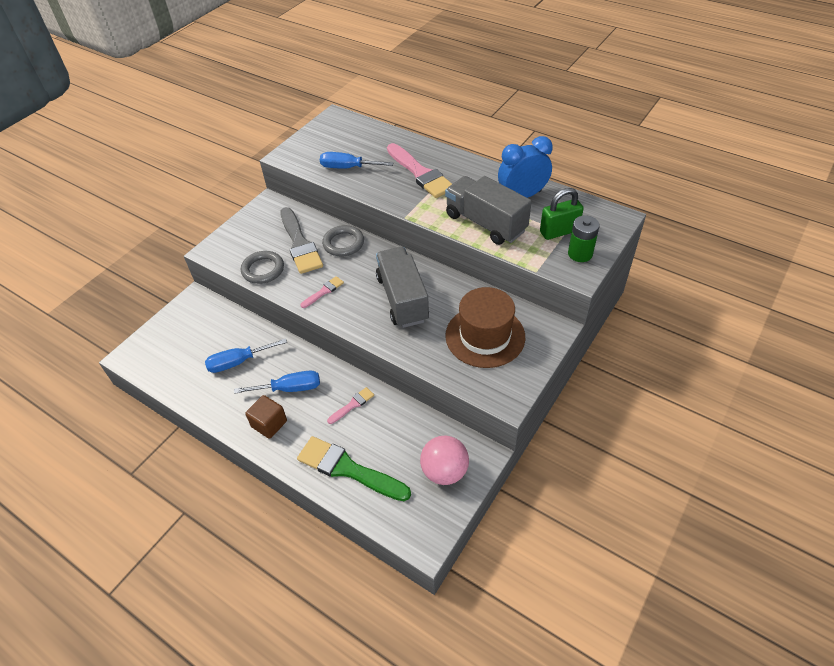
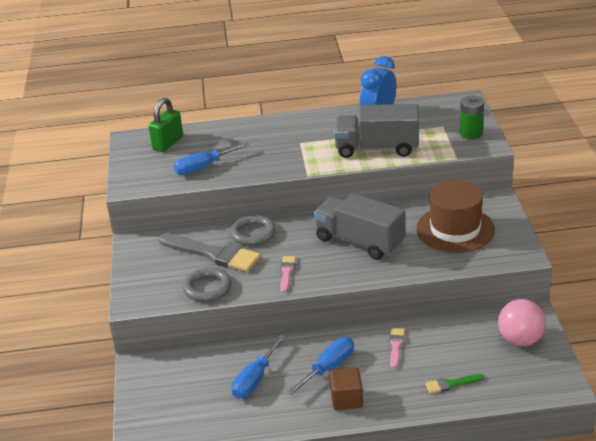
camera: 40 degrees left, 15 degrees down
green brush [297,436,411,501] -> green brush [425,374,484,394], size x0.48
pink brush [387,143,452,198] -> none
green padlock [540,188,584,240] -> green padlock moved to [149,98,183,152]

